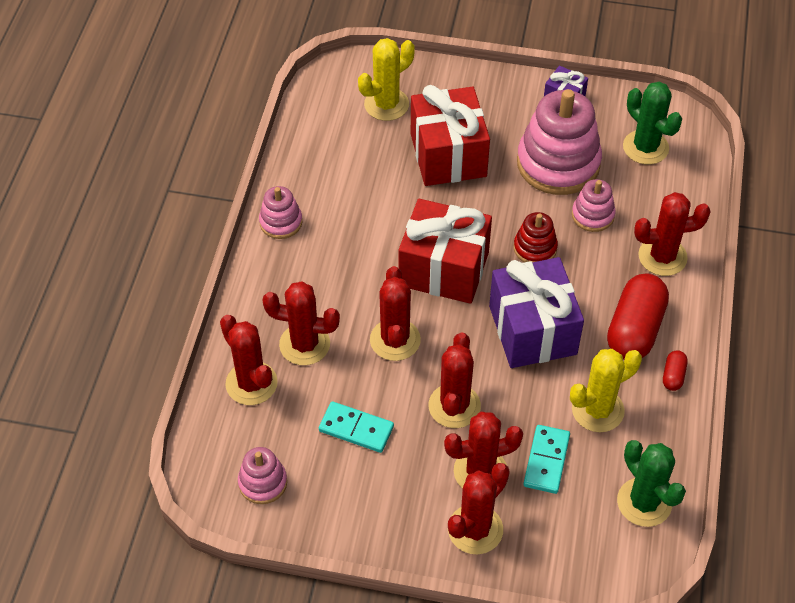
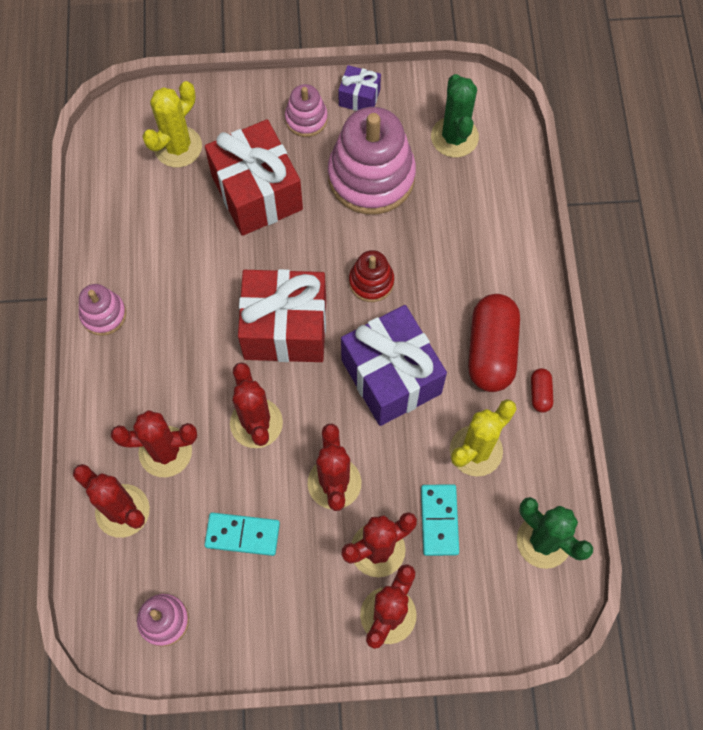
camera: 15 degrees left, 15 degrees up
pink stacking toy [572,179,616,232] -> pink stacking toy moved to [285,84,328,137]
green cactus [623,82,682,165] -> green cactus turned 45 degrees clockwise [431,74,479,157]
red cactus [634,192,711,276] -> none

